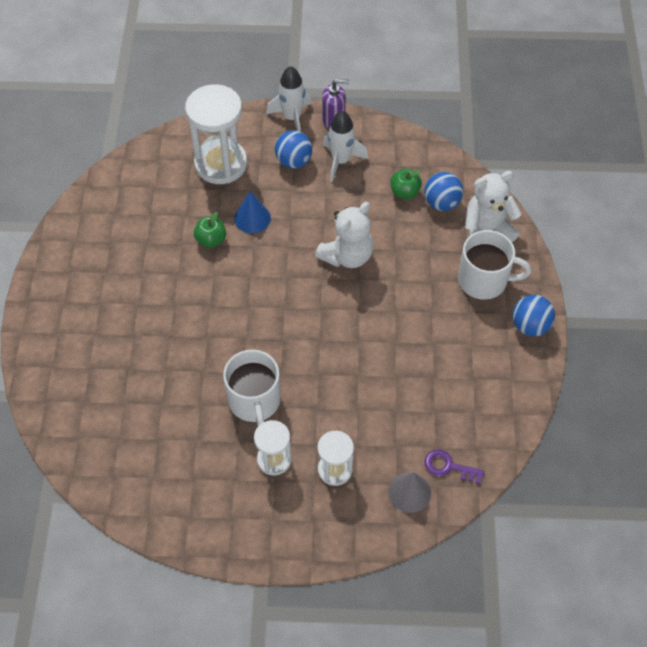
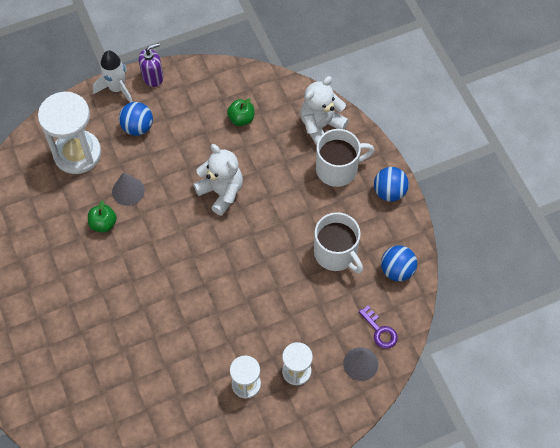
camera: 25 degrees left, 5 degrees up
white mug [223,349,281,426] -> white mug moved to [314,212,363,273]
blue cone [234,191,271,233] -> grey cone [112,172,145,206]
white teddy bear [315,202,373,268] -> white teddy bear turned 60 degrees counterclockwise [193,144,243,216]
white rocket [323,110,368,182] -> none
blue ball [424,172,463,211] -> blue ball moved to [381,245,417,281]
purple key [424,450,484,484] -> purple key turned 120 degrees counterclockwise [359,306,398,349]

